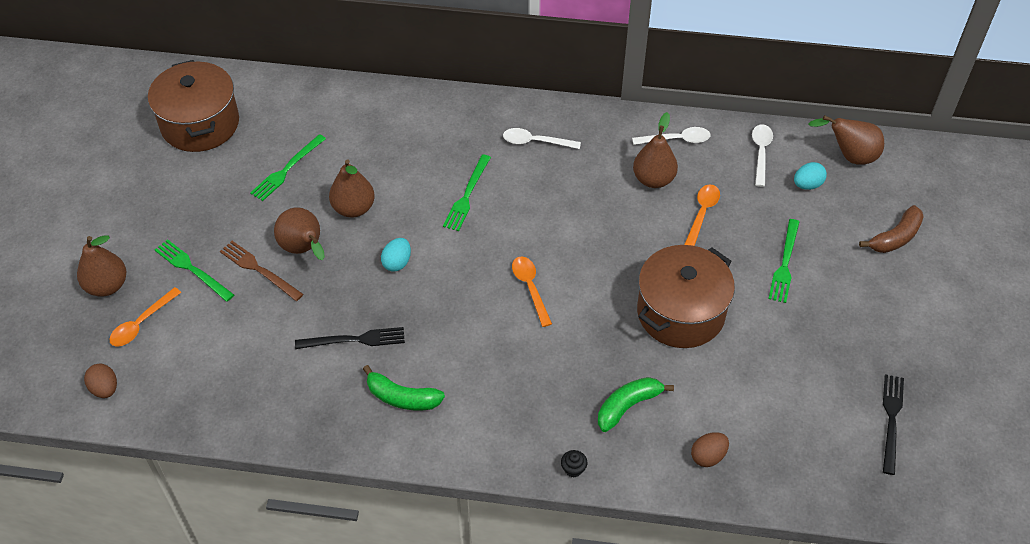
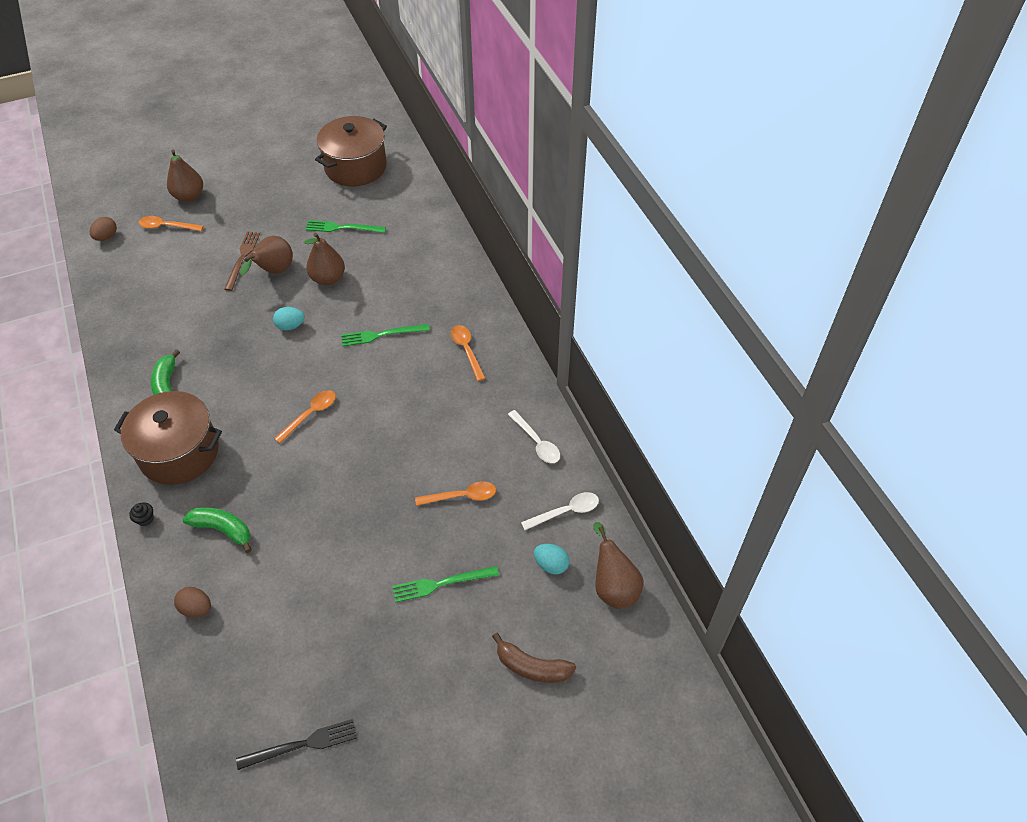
camera: 60 degrees right, 0 degrees up
green fork [155,239,234,302] -> none
black fork [295,327,405,349] -> none
white spoon [503,128,581,149] -> orange spoon [451,325,485,381]
brown pear [633,112,678,188] -> none
brown pot [637,245,735,348] -> brown pot moved to [114,391,222,485]

